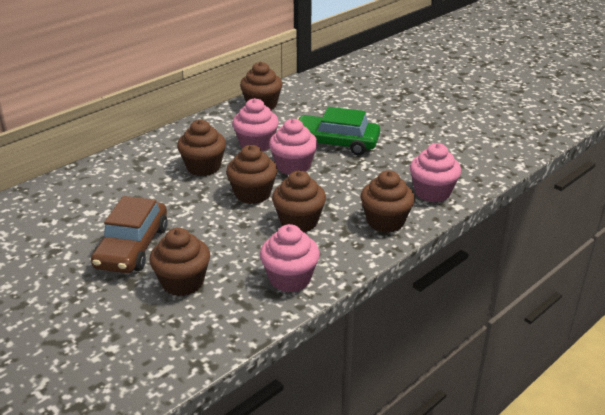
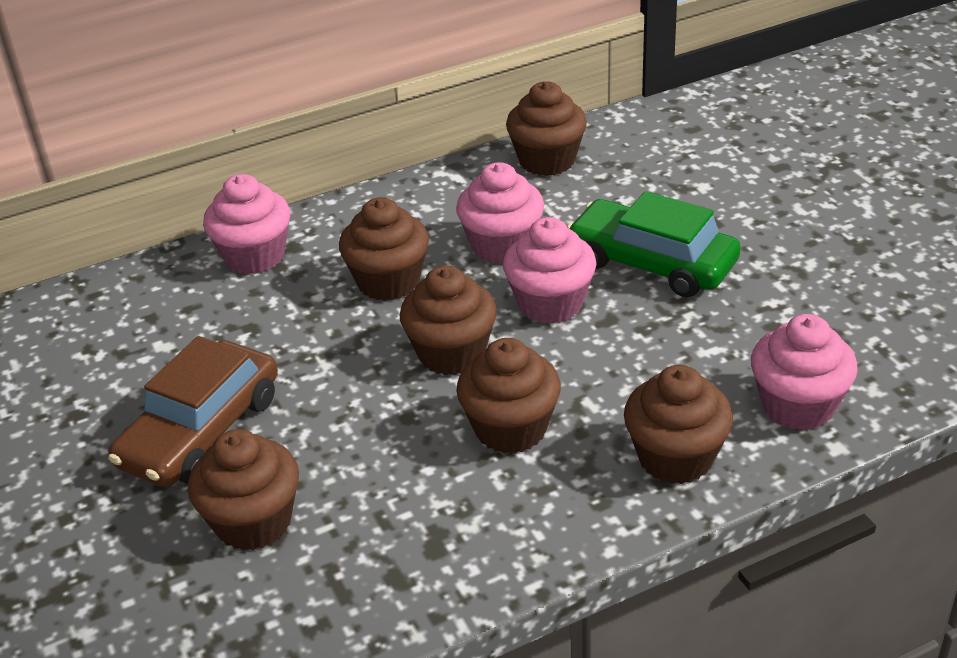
camera: 20 degrees right, 5 degrees up
pink cupcake [260,224,320,293] -> pink cupcake moved to [203,174,290,274]

